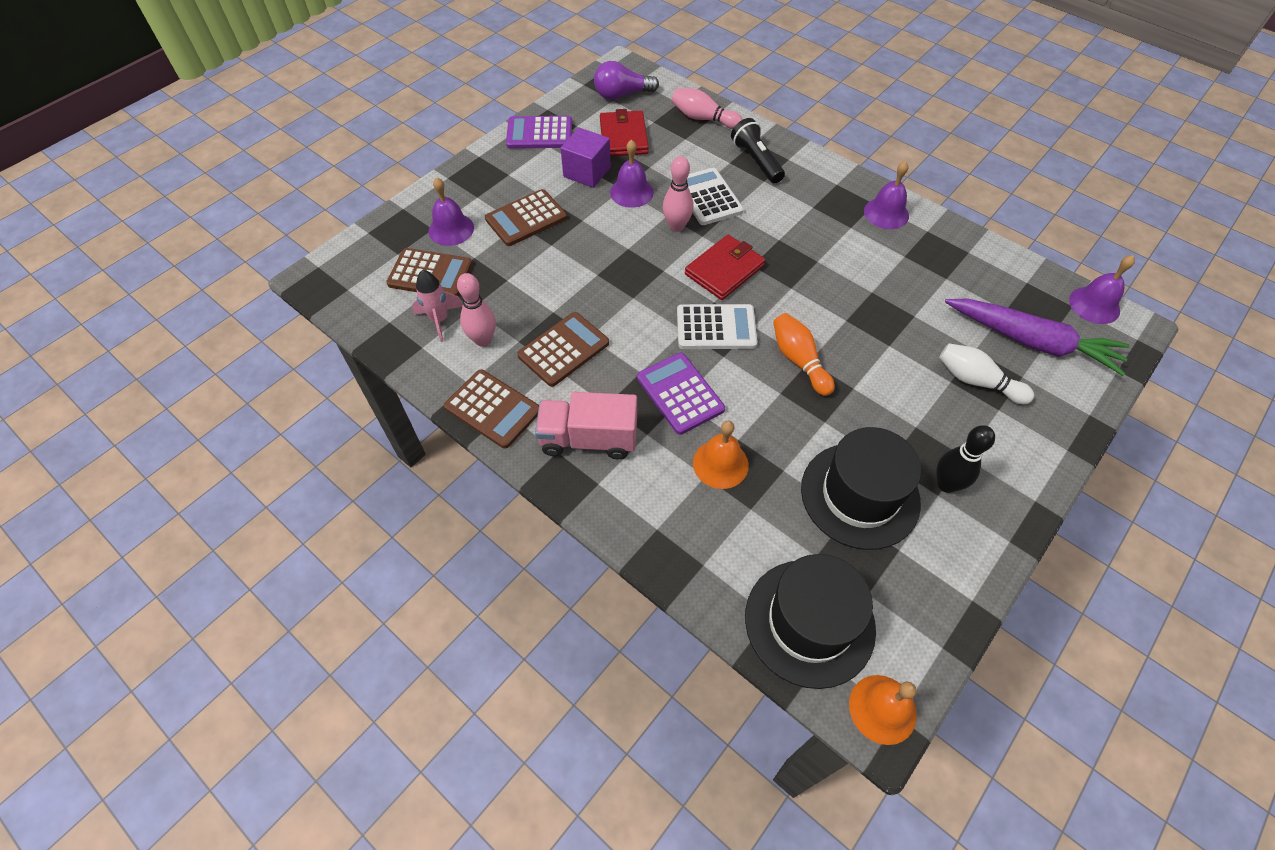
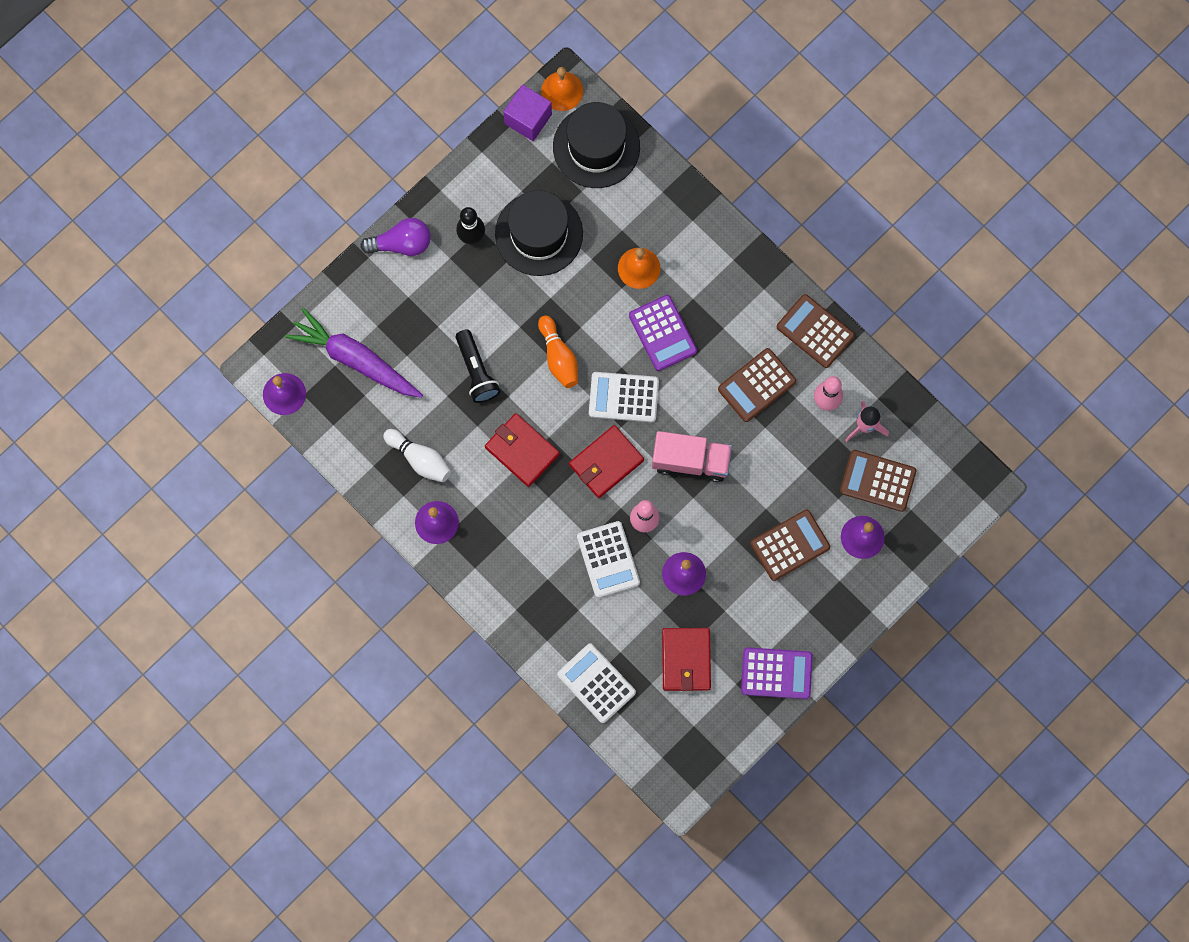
camera: 175 degrees left, 20 degrees up
pink truck [535,392,637,459] -> pink truck moved to [652,431,732,482]
purple cube [561,128,611,188] -> purple cube moved to [503,84,552,141]
purple light bulb [594,61,659,100] -> purple light bulb moved to [360,218,431,256]
pink bowling pin [672,88,743,129] -> white calculator [557,643,636,723]
black flashlight [731,118,785,183] -> black flashlight moved to [456,329,500,403]
white bowling pin [939,343,1034,404] -> white bowling pin moved to [383,429,451,482]
none -> red wallet [485,413,560,487]

